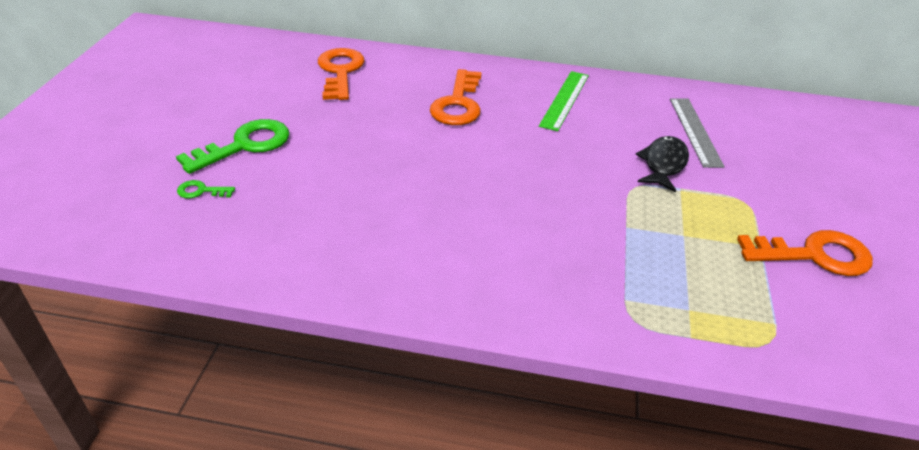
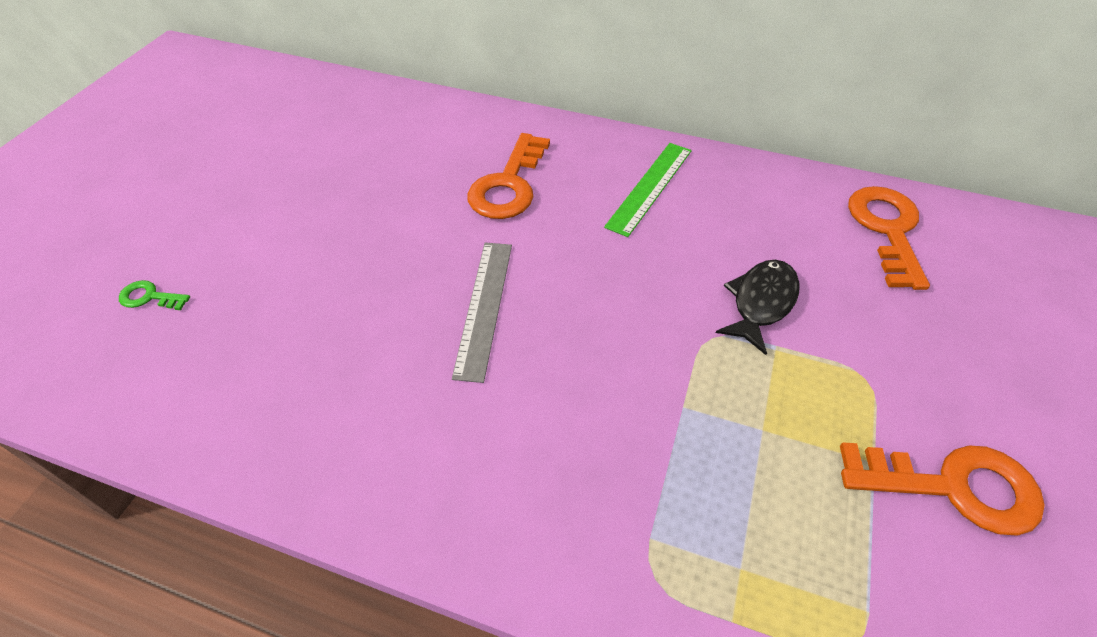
camera: 10 degrees right, 10 degrees up
green key [176,119,289,174] -> none
orange key [318,48,364,100] -> orange key moved to [848,186,930,290]
grey ruler [670,98,725,168] -> grey ruler moved to [452,243,512,383]

